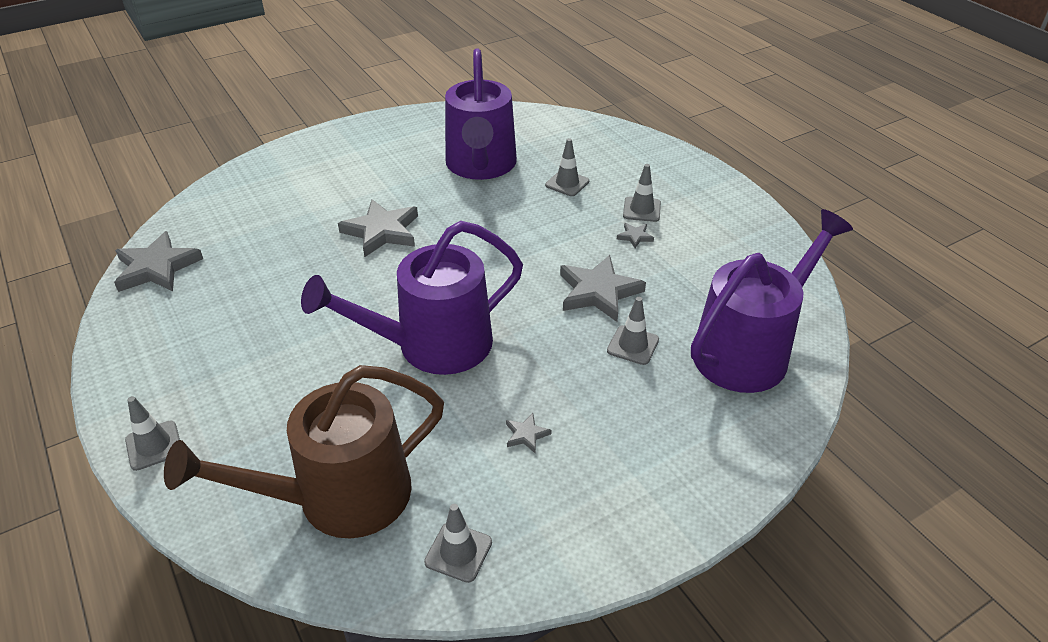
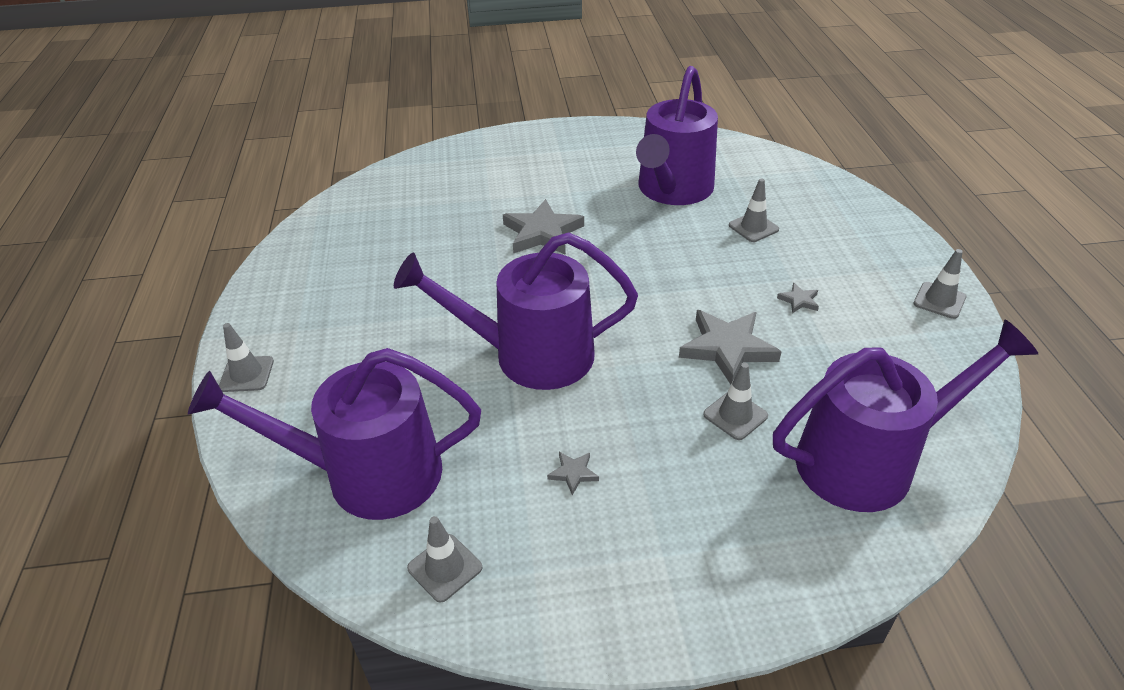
camera: 25 degrees right, 0 degrees up
grey star [114,231,203,292] -> none
brown watering can [164,365,444,538] -> purple watering can [188,348,481,520]
grey traffic cone [623,164,661,222] -> grey traffic cone moved to [913,249,966,319]

